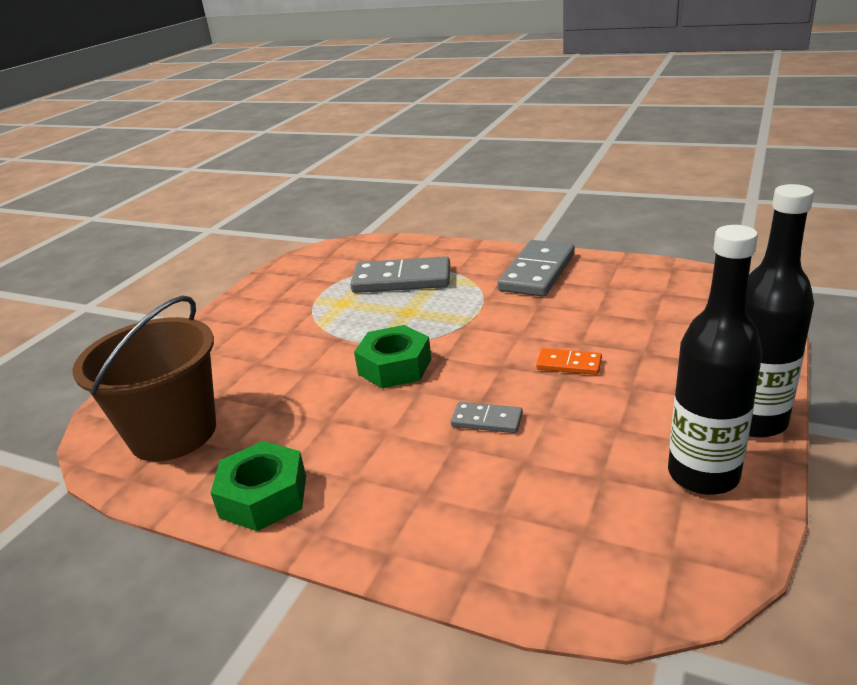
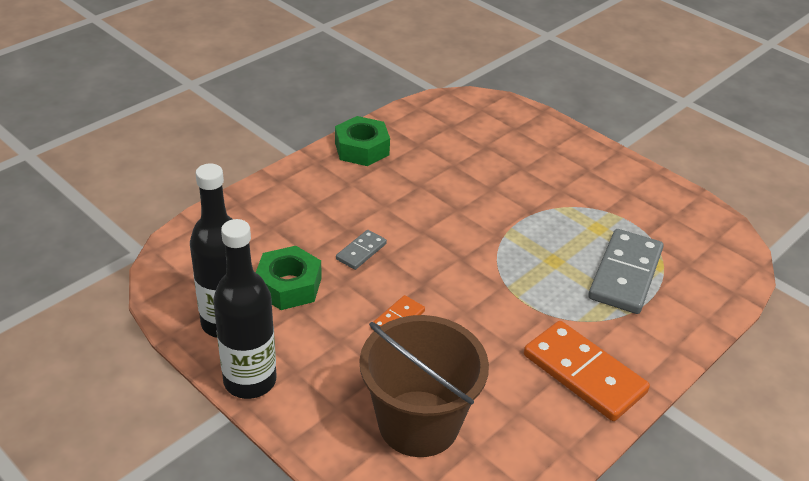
camera: 105 degrees right, 10 degrees up
brown bucket [72,296,216,461] -> brown bucket moved to [360,315,489,457]
green nut [354,325,431,388] -> green nut moved to [256,246,322,310]
grey domino [498,240,575,297] -> orange domino [524,321,650,421]

